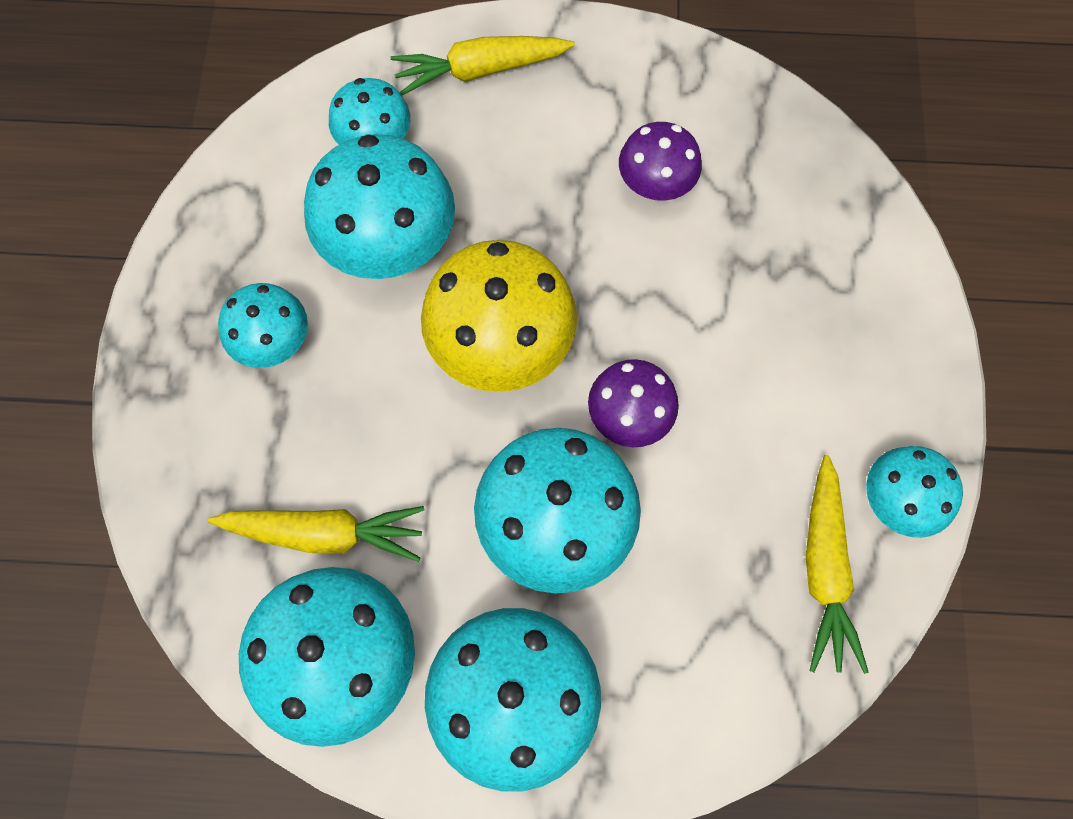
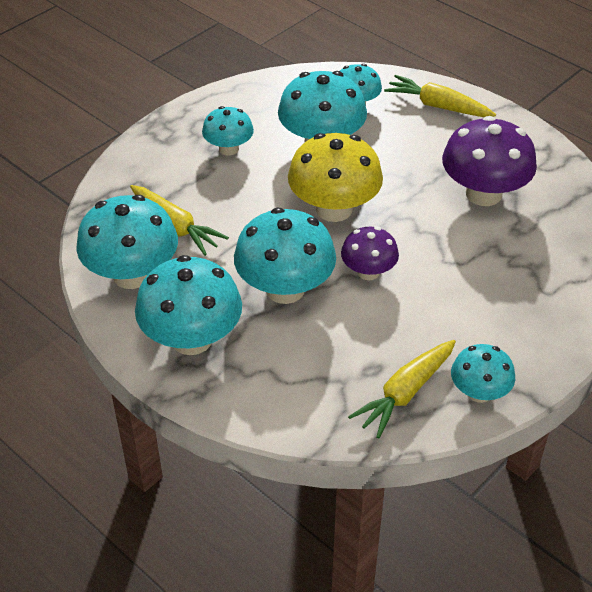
camera: 40 degrees right, 25 degrees down
purple mushroom [619,122,702,201] -> purple mushroom [442,116,537,206], size x1.72

